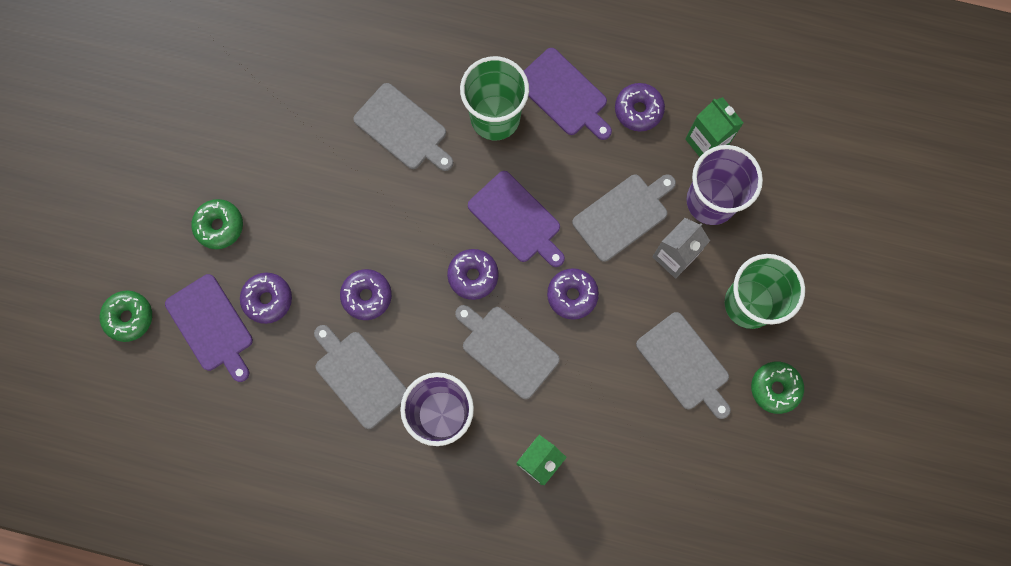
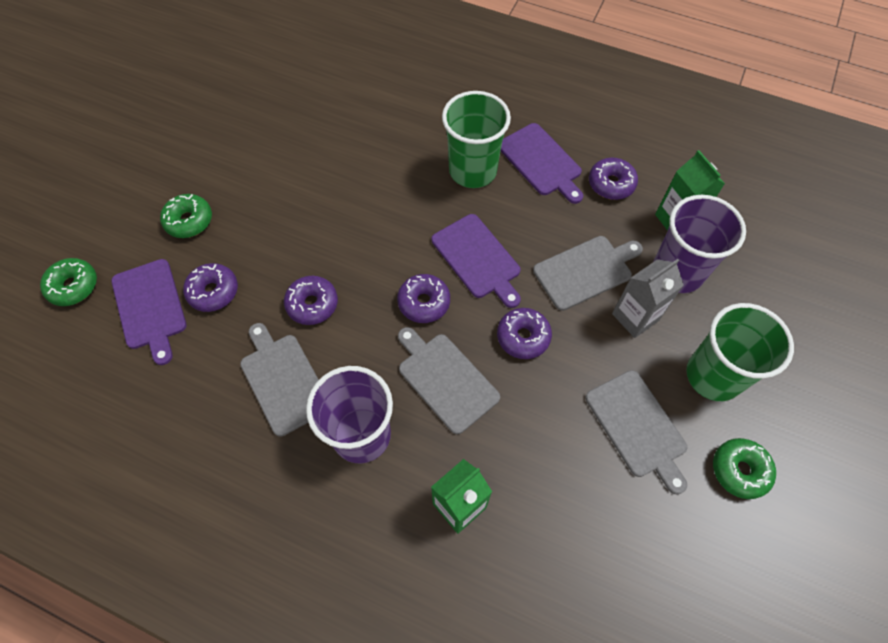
camera: 10 degrees right, 15 degrees down
grey cutting board [353,83,453,171] -> none

